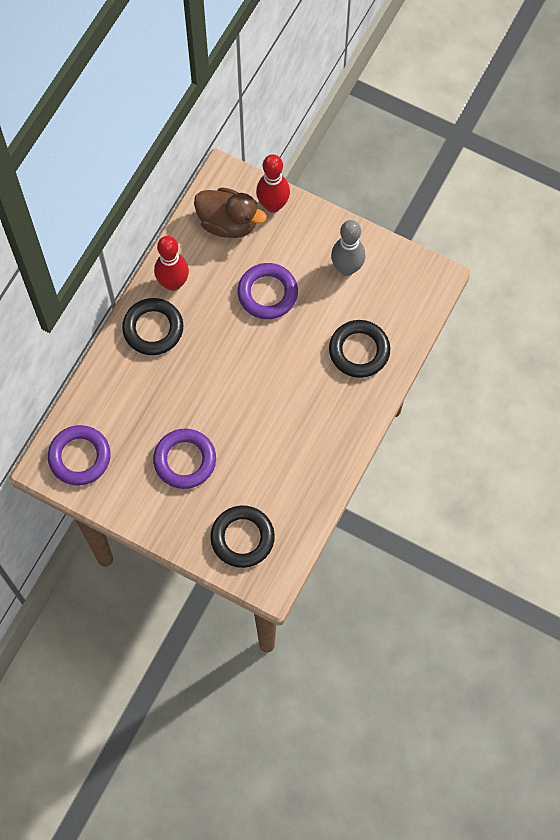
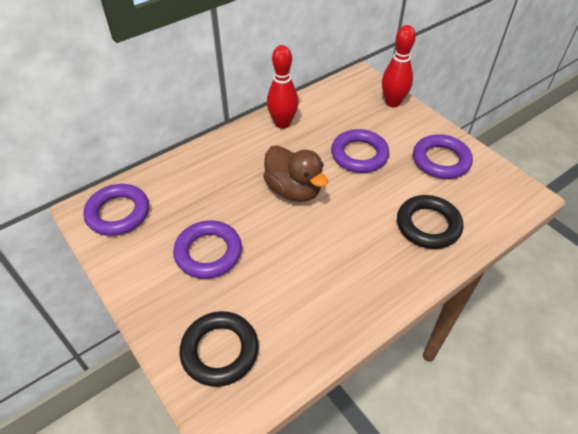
camera: 25 degrees right, 20 degrees down
black ring [122,298,183,355] -> none
brown duck [194,188,267,238] -> brown duck moved to [263,145,328,202]
grey bowling pin [331,220,366,276] -> purple ring [413,134,473,179]

